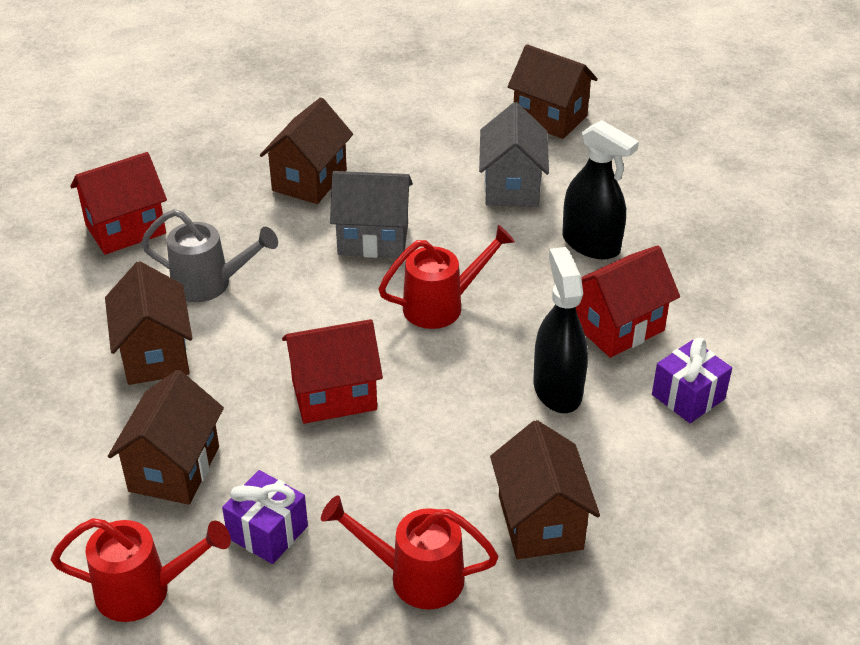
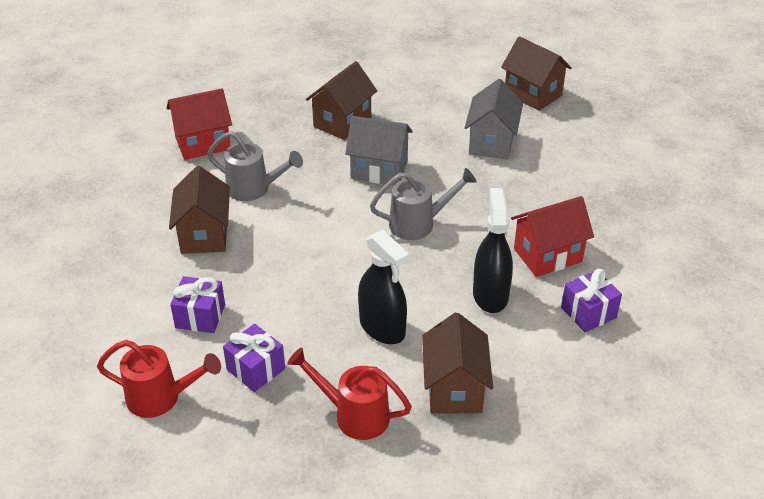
camera: 10 degrees right, 0 degrees up
brown house [108,370,224,505] -> purple gift [170,276,225,333]
red house [282,319,383,424] -> none
red watering can [378,225,515,329] -> grey watering can [370,168,477,240]
black spray bottle [562,120,639,259] -> black spray bottle moved to [358,230,409,344]

